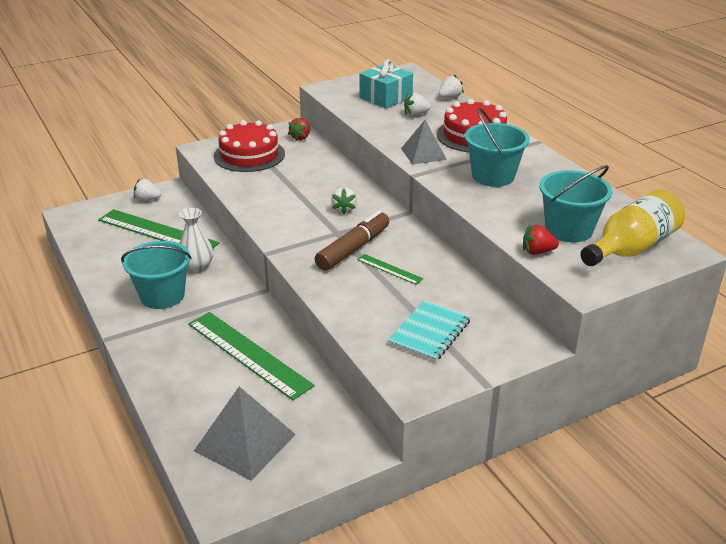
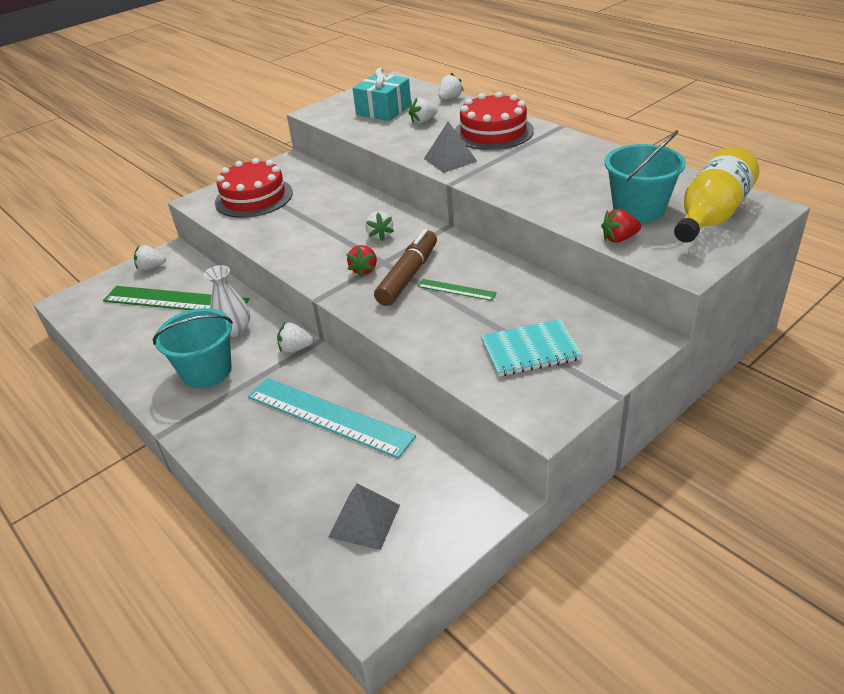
camera: 10 degrees left, 5 degrees up
green ruler [188,312,314,400] -> turquoise ruler [248,378,416,459]
grey pyramid [194,386,296,481] -> grey pyramid [328,483,400,550], size x0.67
red strawberry [288,118,310,141] -> red strawberry moved to [346,245,377,277]
turquoise notebook [388,300,471,362] -> turquoise notebook turned 60 degrees clockwise [481,319,582,377]
turquoise bucket [465,108,530,187] -> none
none -> white strawberry [277,323,314,353]

